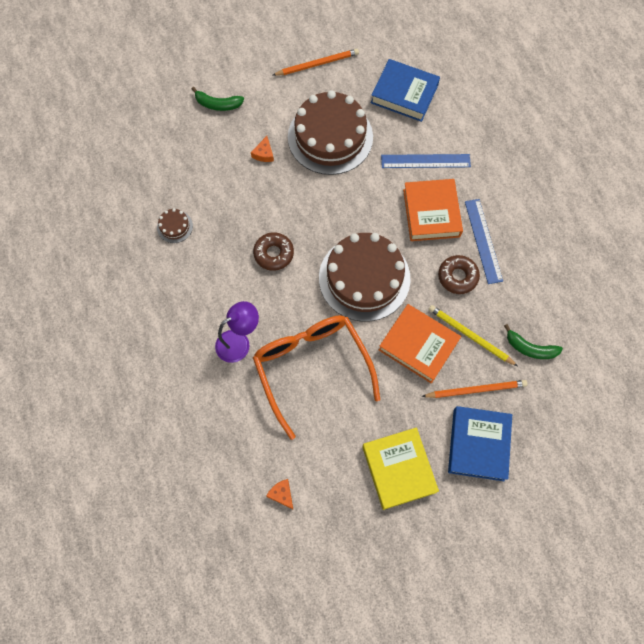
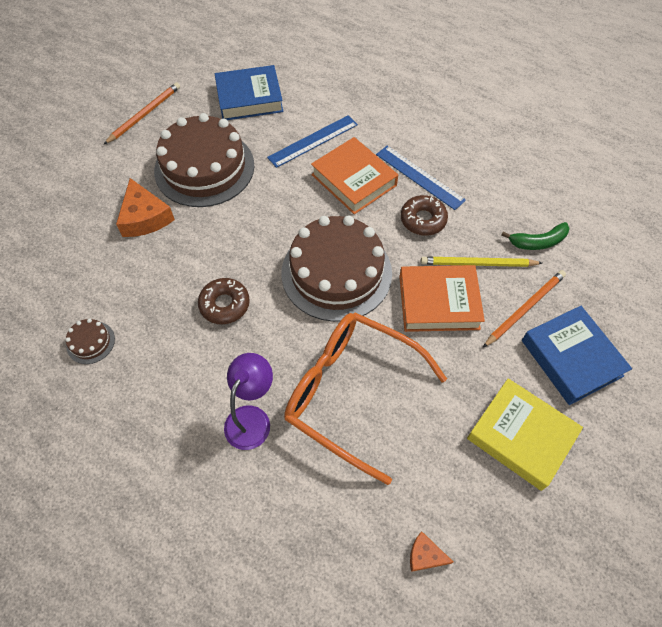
camera: 35 degrees left, 10 degrees down
green banana [192,87,244,111] -> none
orange cheese [251,136,274,162] -> orange cheese [116,178,175,237], size x1.89

